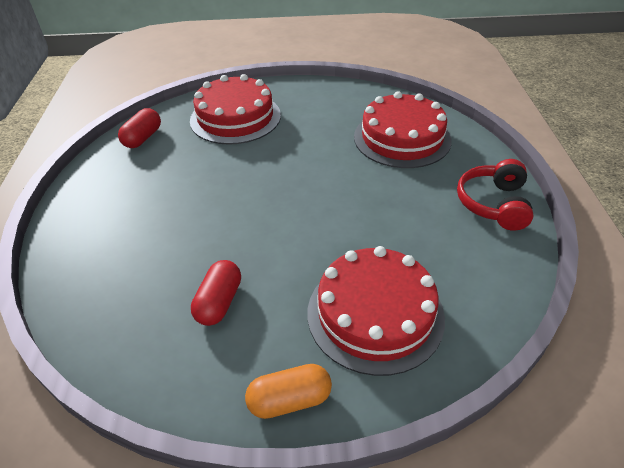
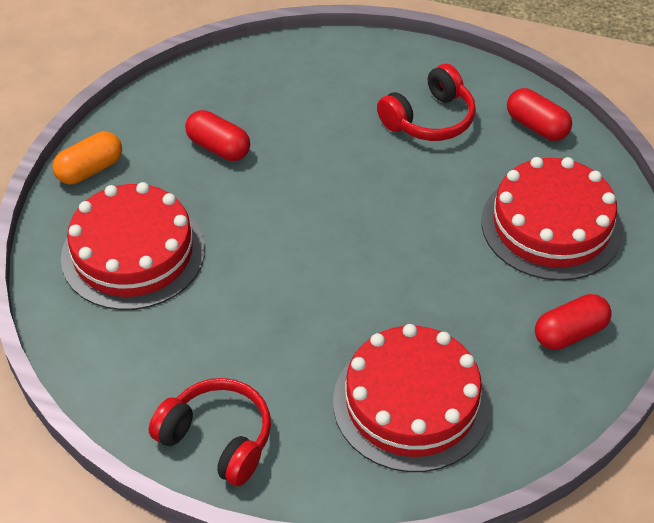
camera: 110 degrees right, 5 degrees up
orange capsule [245,364,332,419] -> orange capsule turned 45 degrees clockwise [52,131,122,184]
none -> red headphones [377,64,476,141]
none -> red capsule [535,294,612,350]

